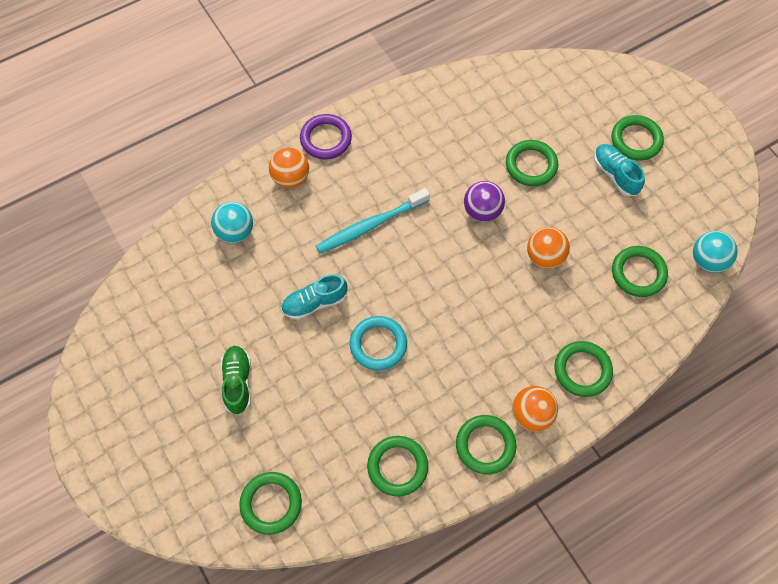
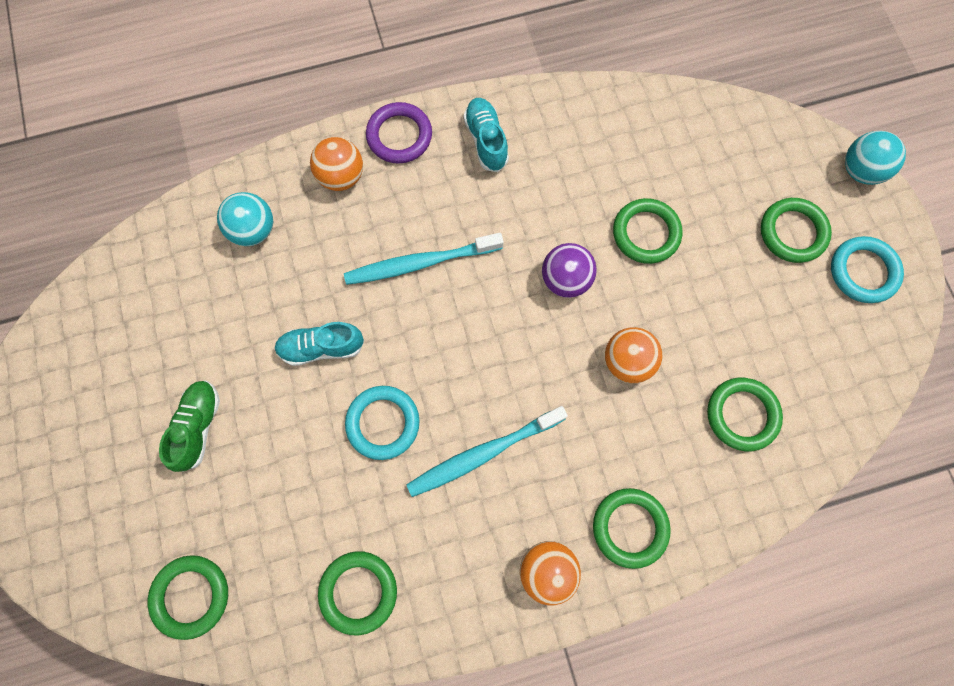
camera: 15 degrees right, 10 degrees up
green ring [456,415,517,474] -> none
turquoise shoe [594,144,645,196] -> turquoise shoe moved to [464,98,509,172]
turquoise ball [693,231,738,273] -> turquoise ball moved to [845,131,906,185]
none -> turquoise toothbrush [407,406,568,497]
none -> turquoise ring [831,236,904,303]

